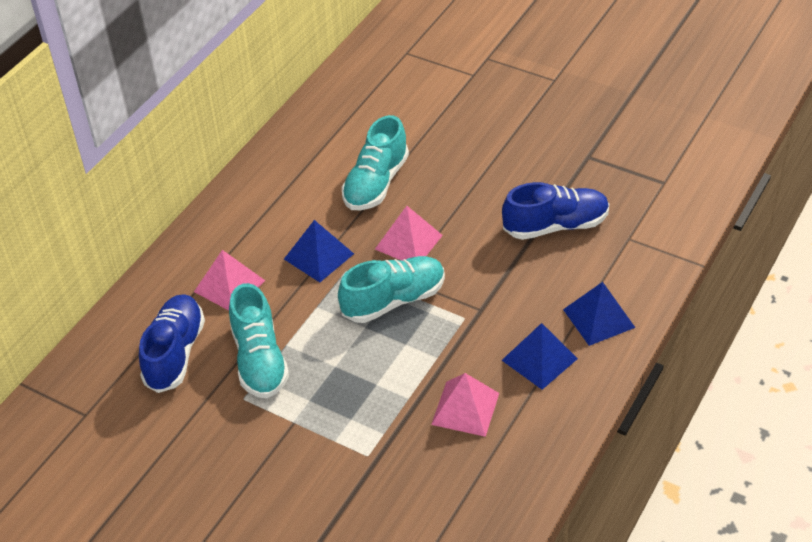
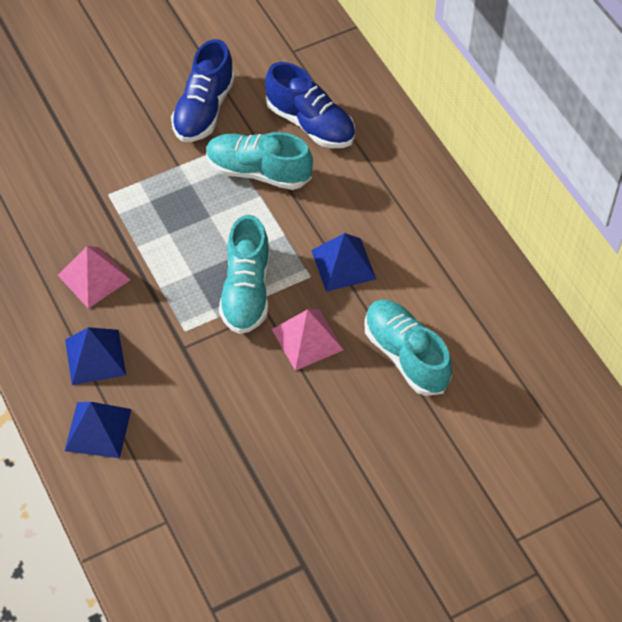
camera: 120 degrees right, 10 degrees up
pink pyramid [194,250,265,310] -> none
blue shoe [502,182,609,240] -> blue shoe moved to [171,39,235,142]

